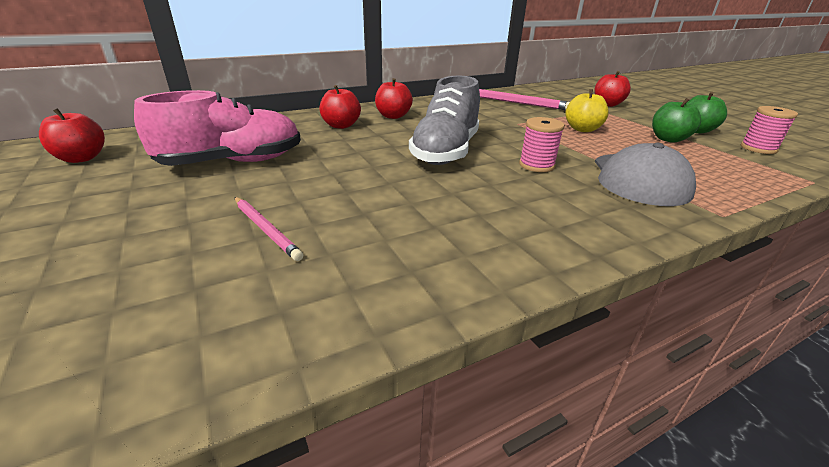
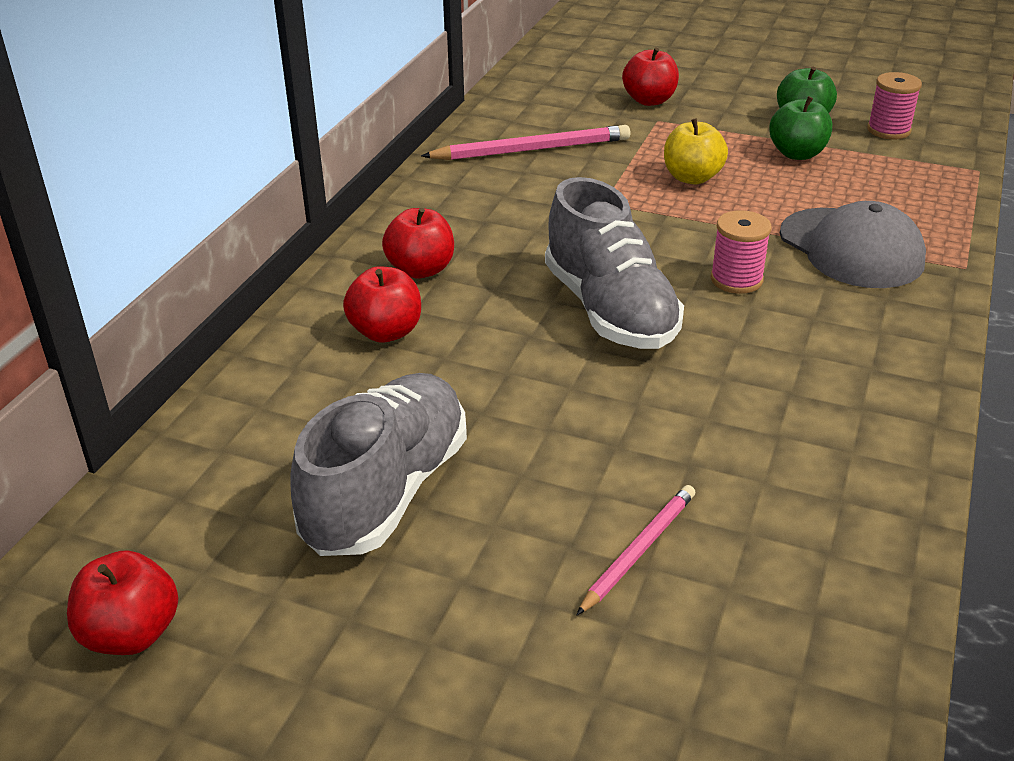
camera: 40 degrees left, 5 degrees up
pink shoe [134,90,301,166] -> grey shoe [290,373,467,556]
pink pencil [235,197,303,261] -> pink pencil turned 60 degrees counterclockwise [577,485,695,615]

